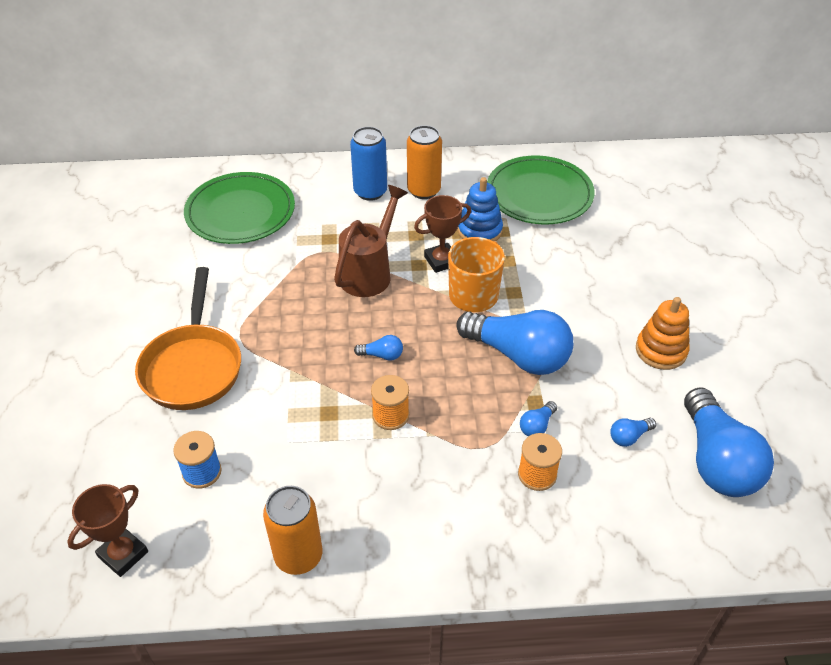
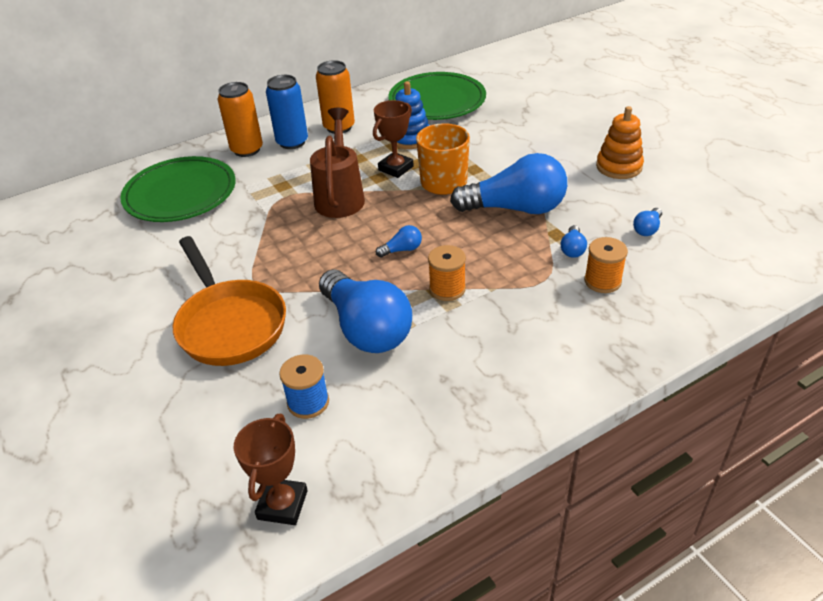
camera: 25 degrees left, 5 degrees down
orange can [263,486,323,575] -> orange can moved to [217,82,263,157]
blue light bulb [684,387,774,497] -> blue light bulb moved to [319,269,412,353]

